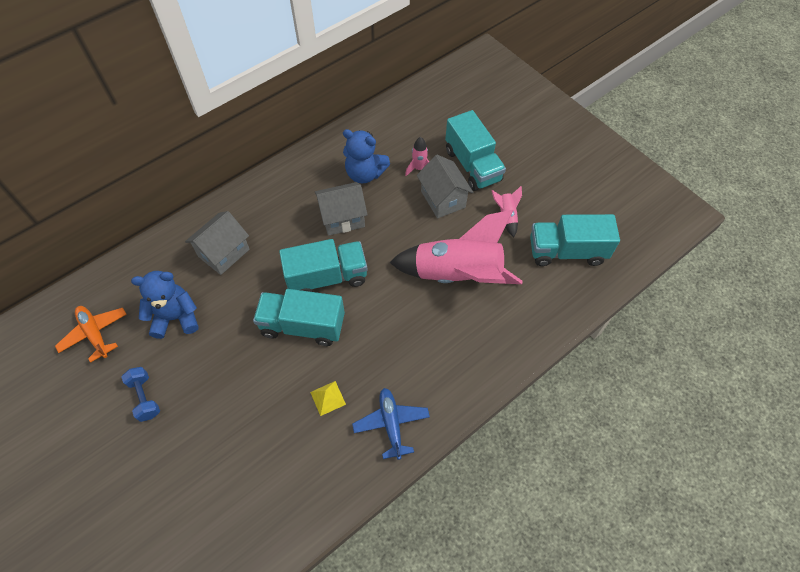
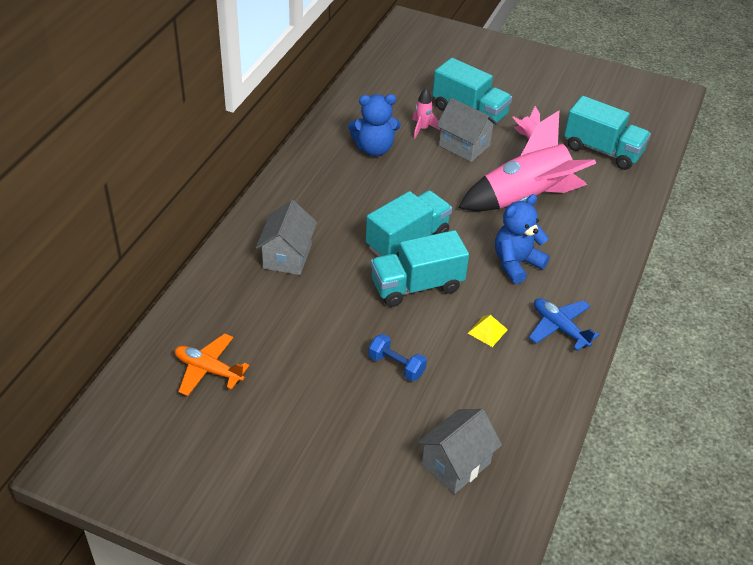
camera: 30 degrees left, 15 degrees down
blue dumbbell [121,367,160,422] -> blue dumbbell moved to [368,334,427,381]
blue teddy bear [131,271,199,339] -> blue teddy bear moved to [495,194,550,284]
grey house [315,182,368,236] -> grey house moved to [417,409,502,494]
turquoise truck [530,214,620,266] -> turquoise truck turned 120 degrees counterclockwise [564,96,651,170]

